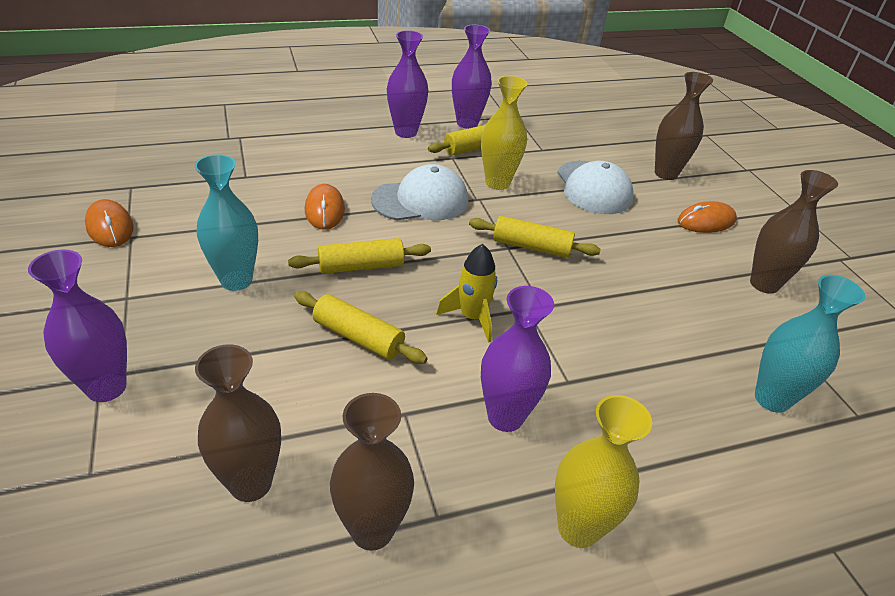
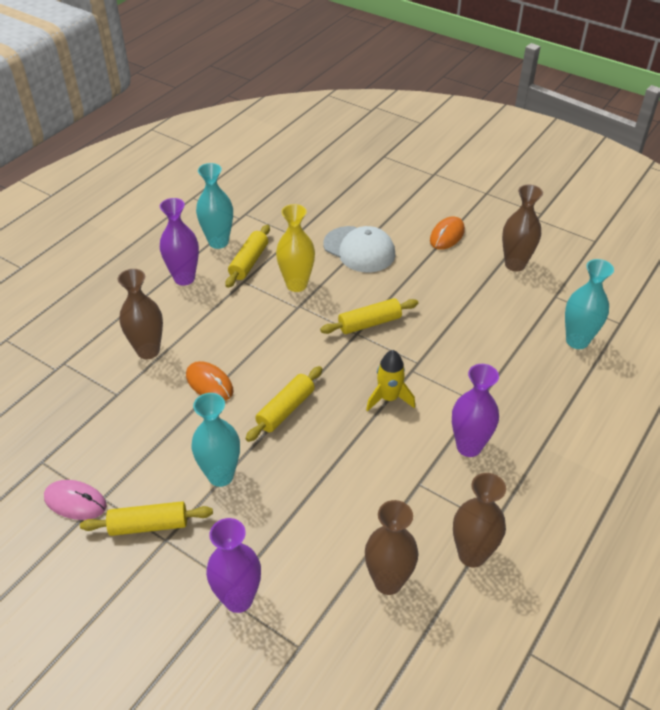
camera: 35 degrees left, 5 degrees up
orange mouse [85,199,134,247] -> pink mouse [44,480,107,520]
yellow rolling pin [294,292,428,364] -> yellow rolling pin moved to [80,501,213,536]
white cap [371,164,468,220] -> none
purple vase [452,25,492,129] -> turquoise vase [196,163,233,249]
yellow vase [555,395,652,548] -> none
brown vase [655,72,713,180] -> brown vase moved to [118,269,163,359]

